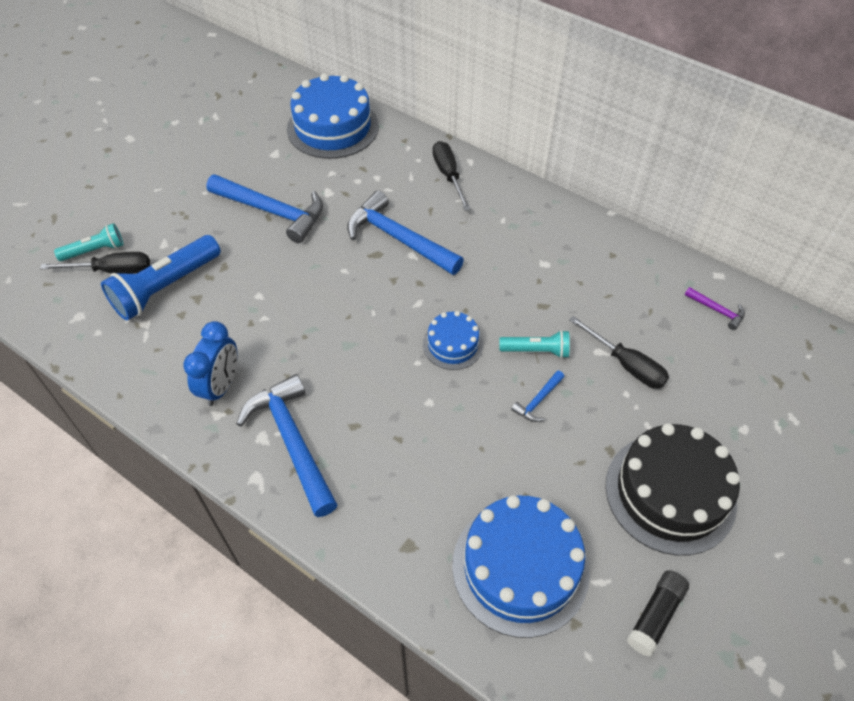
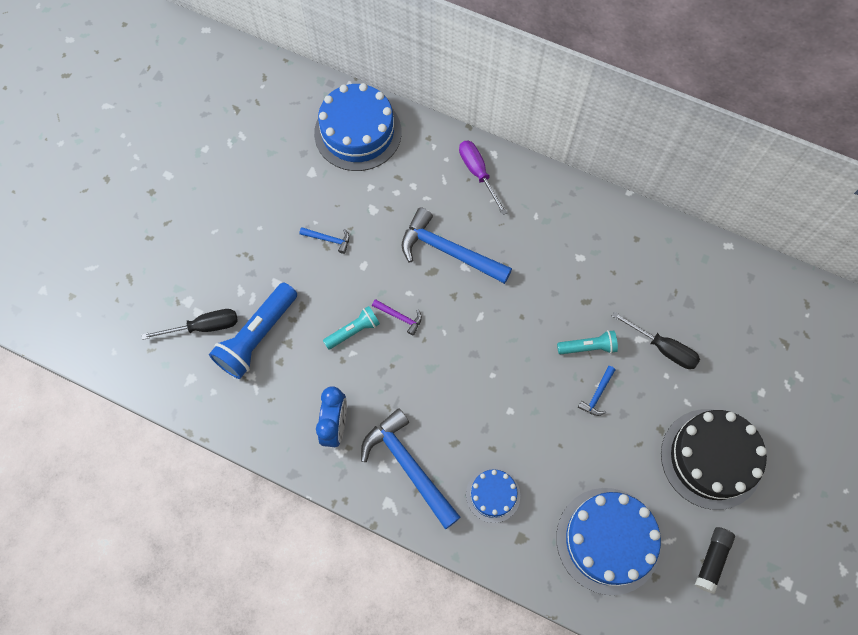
camera: 10 degrees left, 15 degrees up
turquoise flashlight [54,223,124,261] -> turquoise flashlight moved to [323,306,380,350]
blue hammer [206,174,323,243] -> blue hammer [299,227,350,254], size x0.45
blue cake [423,311,483,370] -> blue cake moved to [466,468,520,523]
black screwdriver [433,141,471,211] -> purple screwdriver [459,141,507,215]
purple hammer [685,287,745,330] -> purple hammer moved to [372,299,422,335]

